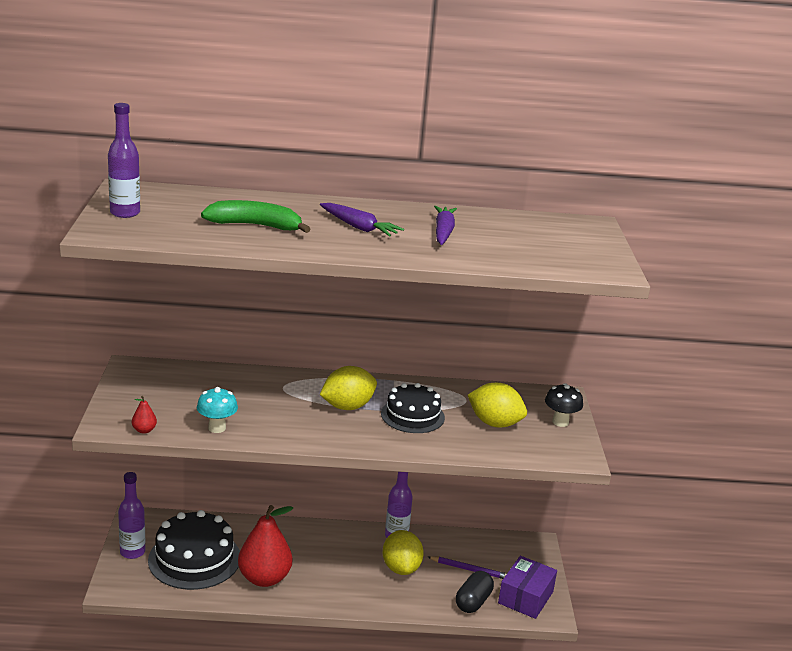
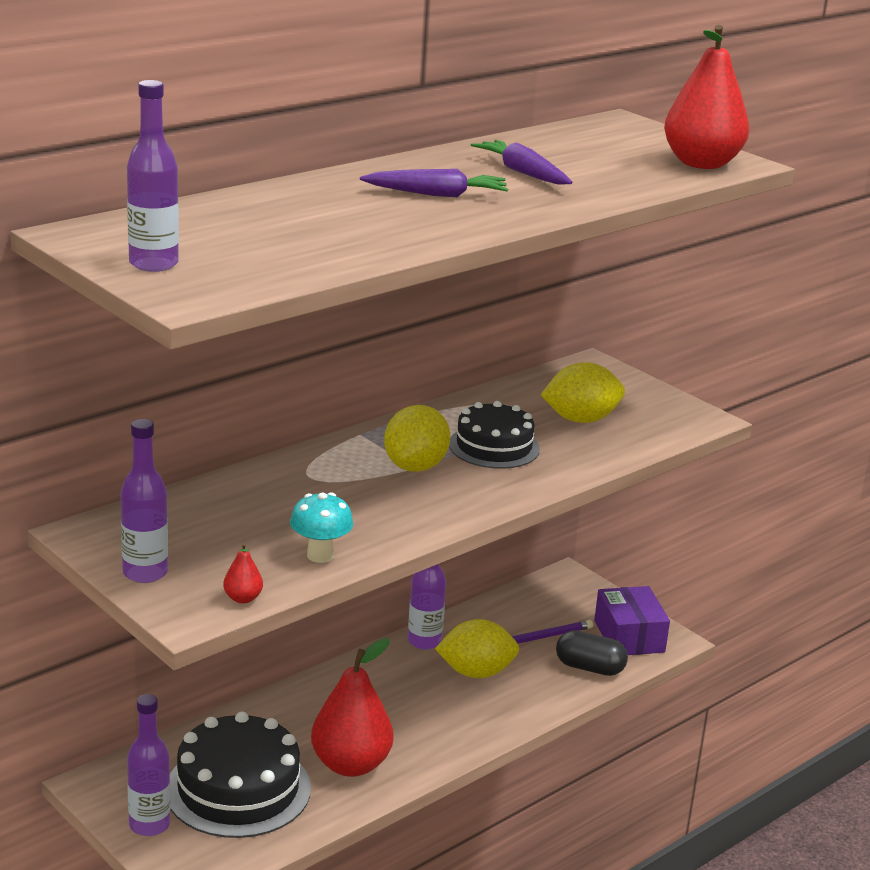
camera: 40 degrees left, 0 degrees up
green banana [201,200,310,233] -> none
yellow lemon [383,530,424,575] -> yellow lemon turned 45 degrees counterclockwise [435,619,519,678]
black capsule [456,571,494,613] -> black capsule turned 60 degrees counterclockwise [556,630,628,676]
black mushroom [545,383,583,427] -> none
none -> purple bottle [121,419,168,583]
none -> red pear [664,25,749,169]

